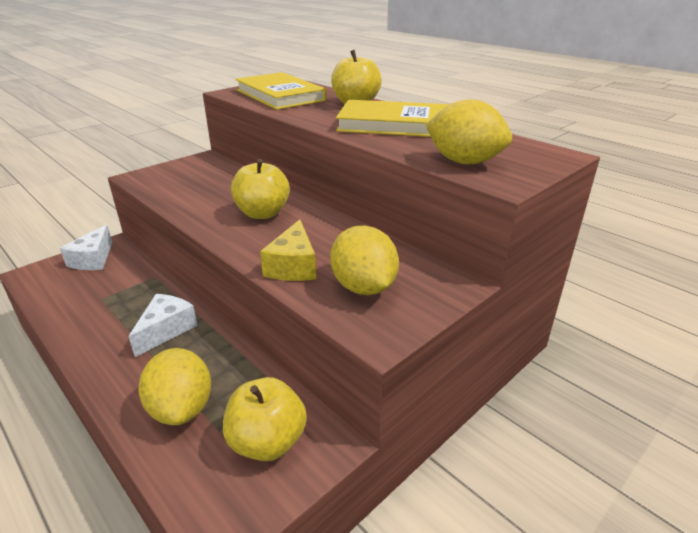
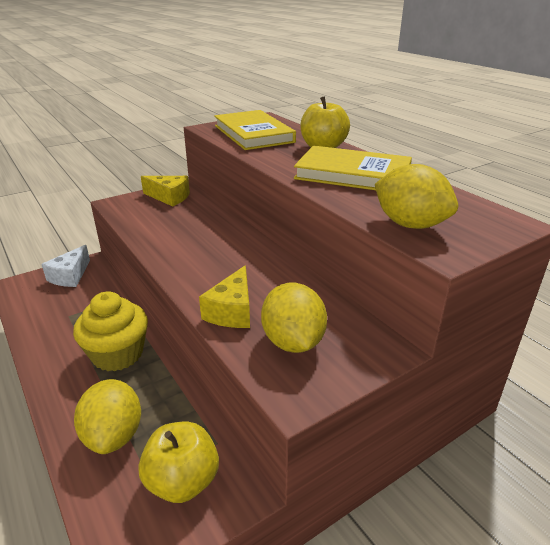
camera: 10 degrees right, 0 degrees up
white cheese [128,294,198,357] -> yellow cupcake [73,291,148,372]
yellow apple [231,159,290,219] -> none
none -> yellow cheese [141,176,190,206]

